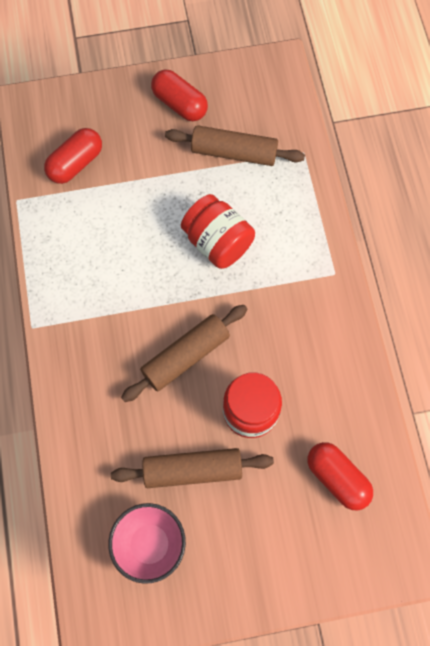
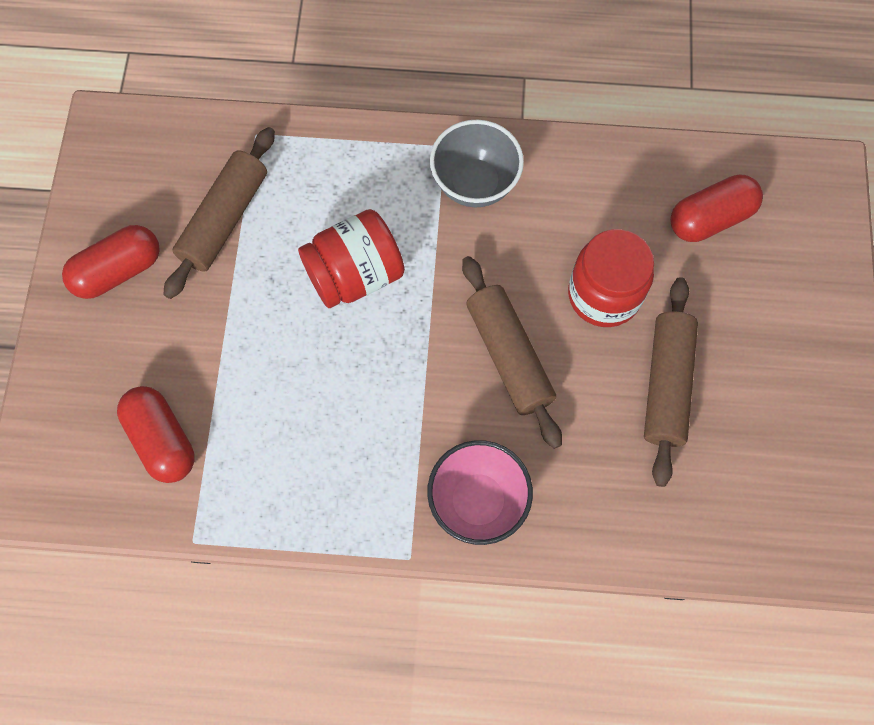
camera: 75 degrees left, 0 degrees up
pink bowl [108,503,186,584] -> pink bowl moved to [427,440,533,545]
none -> grey bowl [430,119,524,207]

